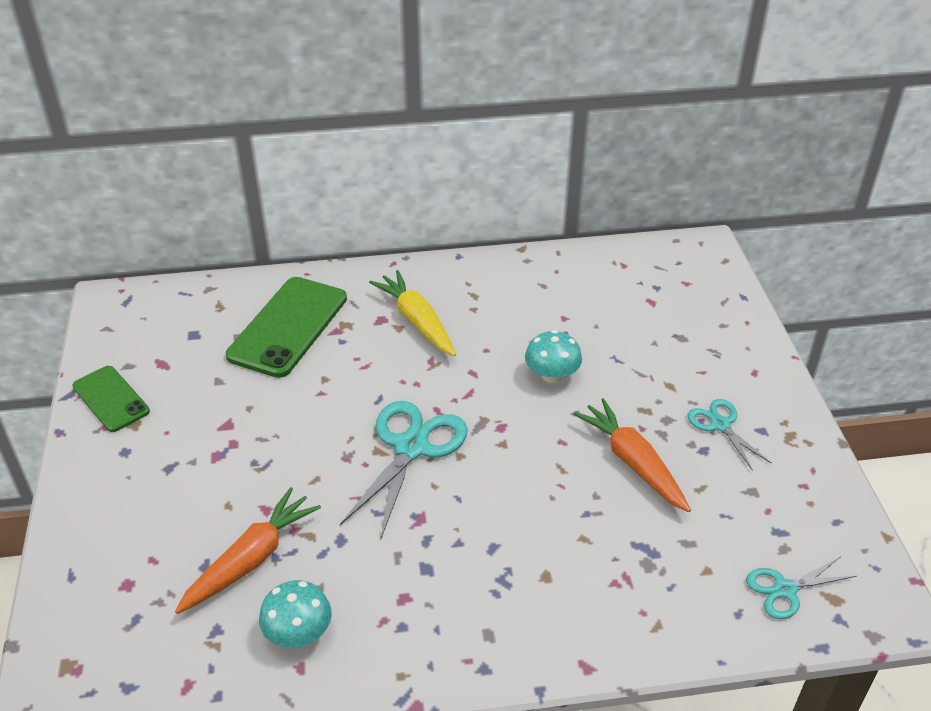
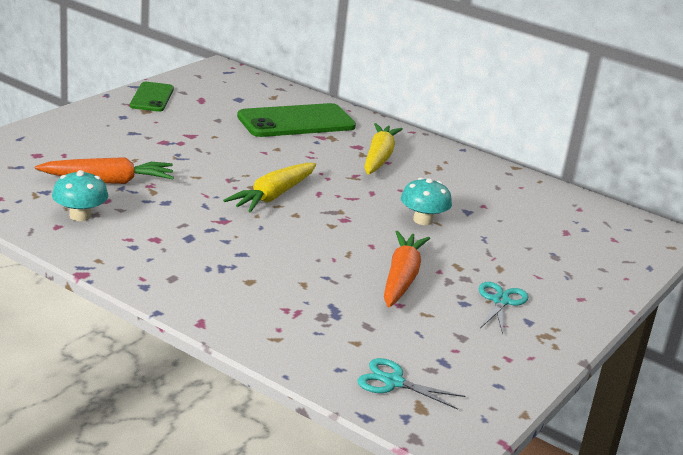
camera: 40 degrees right, 15 degrees down
turquoise scissors [340,401,468,538] -> yellow carrot [223,163,316,213]

